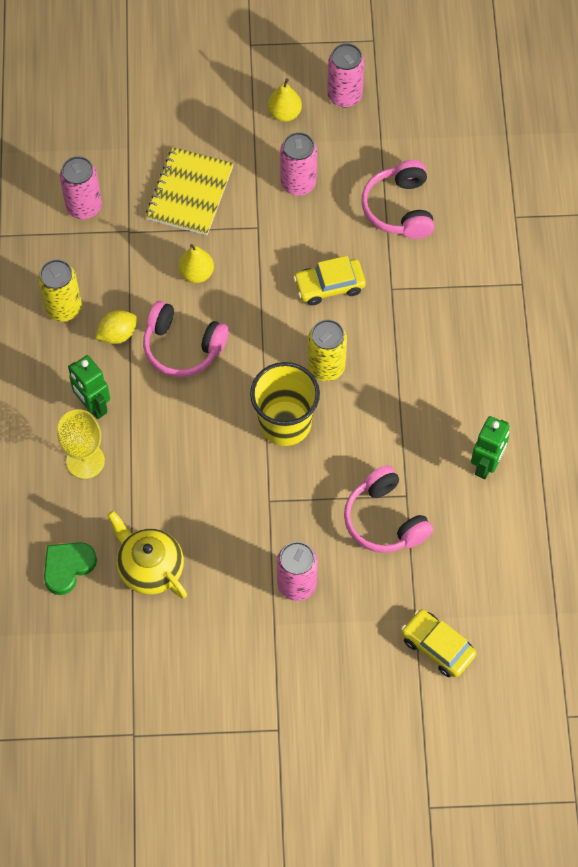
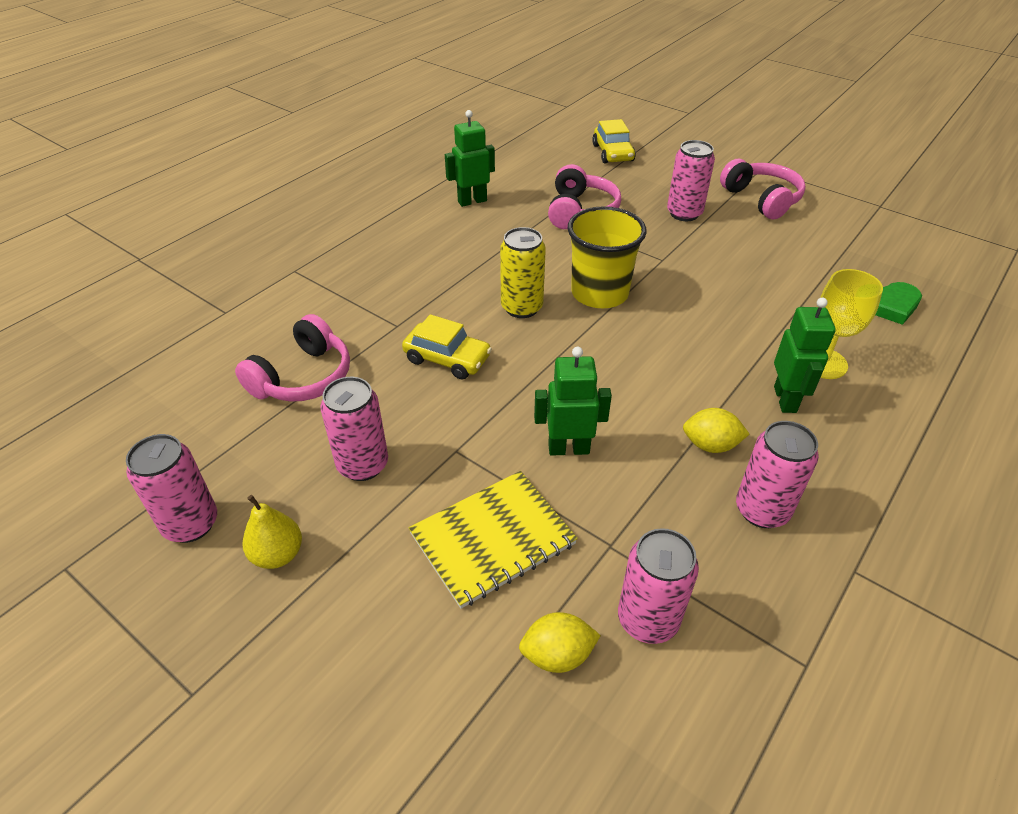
camera: 140 degrees left, 20 degrees down
yellow can [38,259,82,322] -> pink can [736,421,819,528]
yellow teapot [107,511,187,599] -> none
pink headphones [143,301,229,377] -> pink headphones moved to [720,159,806,220]
yellow pear [178,244,214,283] -> green robot [534,347,612,456]
none -> yellow lemon [519,612,601,673]

